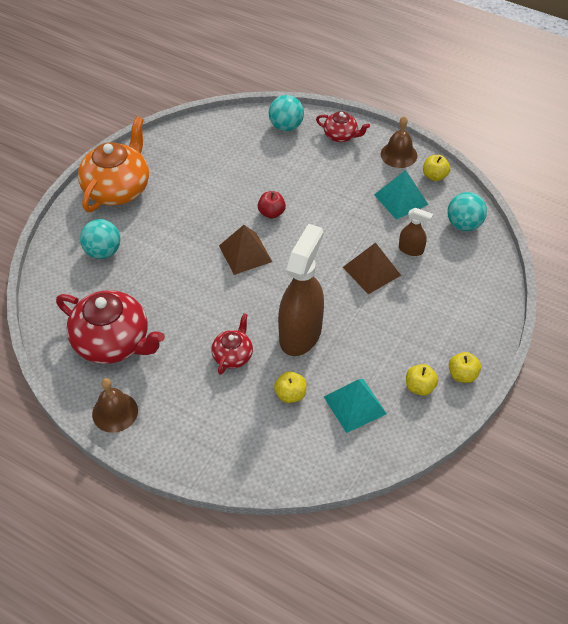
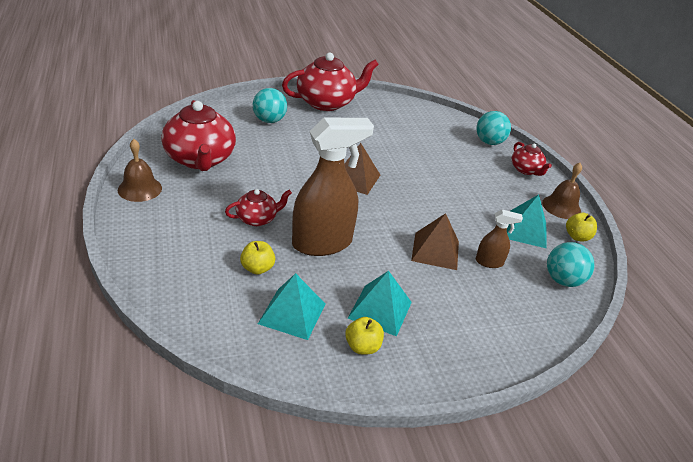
camera: 40 degrees right, 15 degrees down
orange teapot [78,116,149,212] -> red teapot [282,52,379,111]
red apple [258,191,286,219] -> none
brown spray bottle [399,208,433,256] -> brown spray bottle turned 60 degrees counterclockwise [476,210,523,268]
yellow apple [449,352,481,383] -> none
none -> turquoise pyramid [348,270,412,336]

